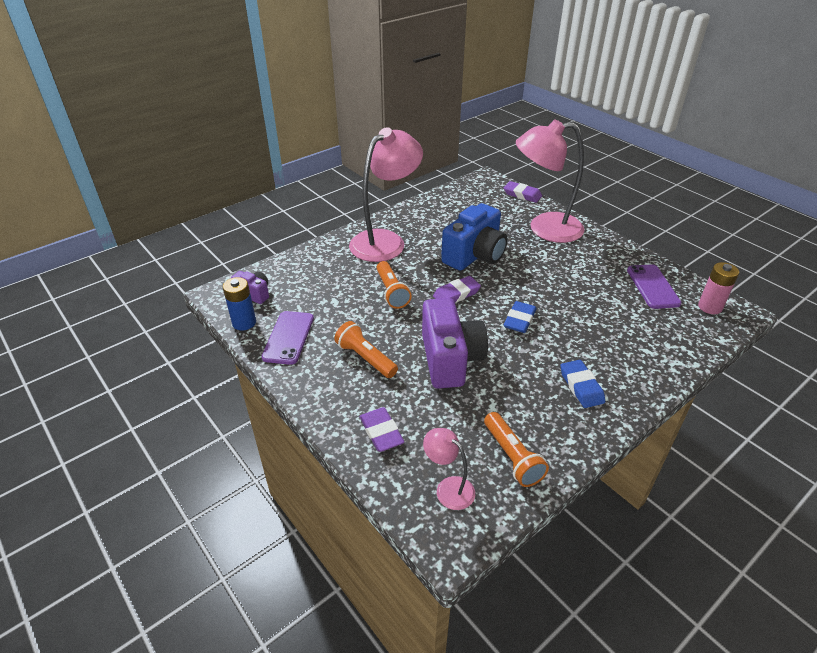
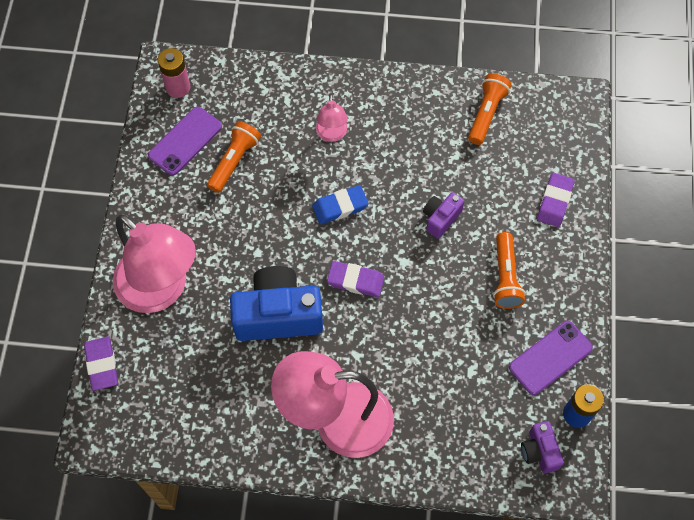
camera: 135 degrees left, 25 degrees up
orange flashlight [377,261,412,309] -> orange flashlight moved to [207,121,261,193]
purple camera [422,298,488,389] -> purple camera [423,192,464,239], size x0.50
pink lamp [423,428,475,510] -> pink lamp moved to [316,94,348,142]
blue eraser [561,360,605,408] -> none

